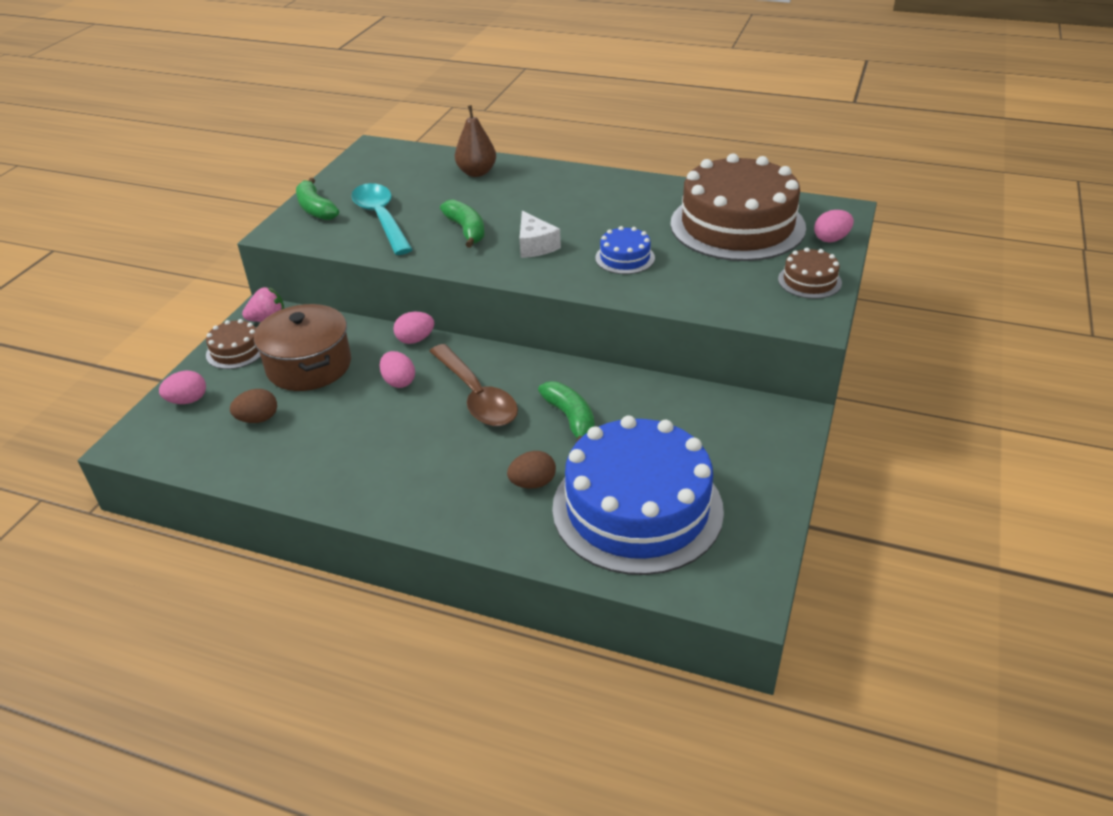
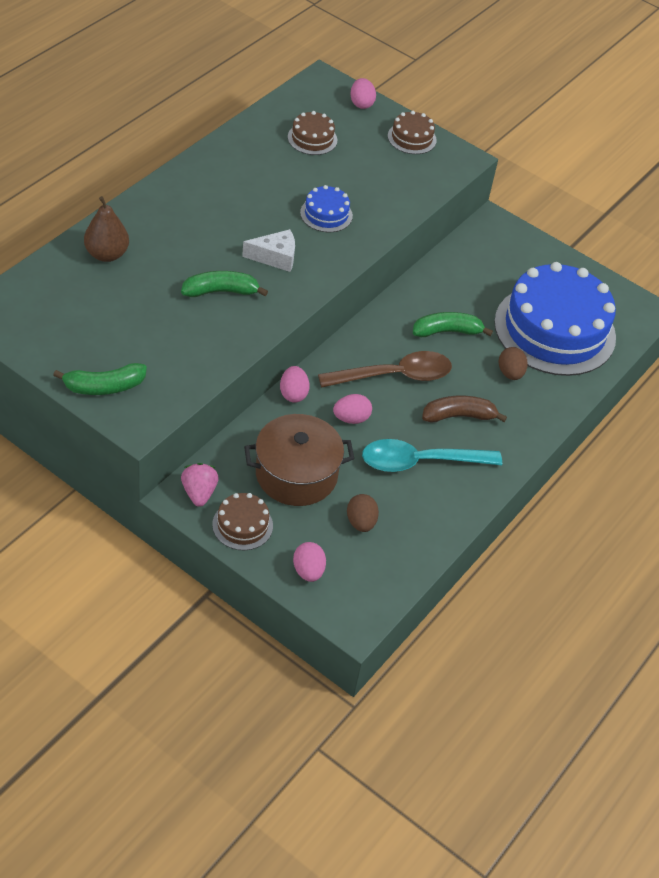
camera: 80 degrees left, 10 degrees up
turquoise spoon [351,183,413,255] -> turquoise spoon moved to [362,439,502,472]
brown cake [670,153,806,261] -> brown cake [288,111,337,155], size x0.43
none -> brown banana [422,396,507,423]

